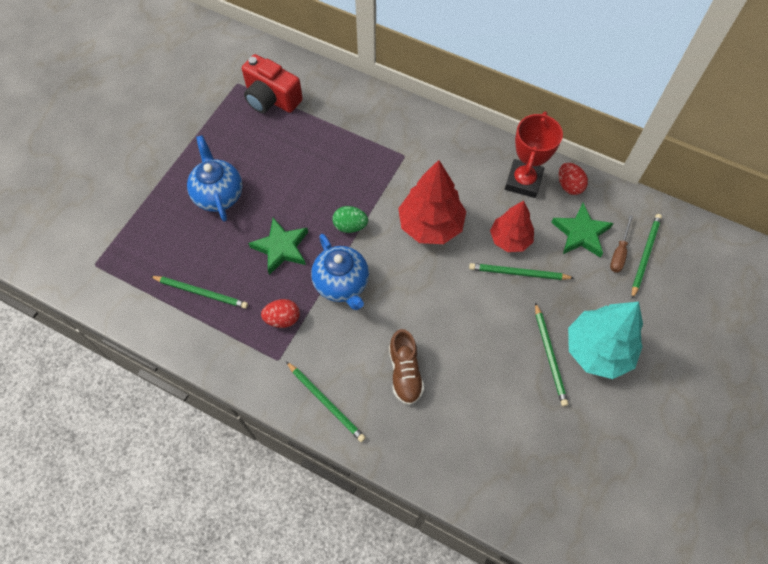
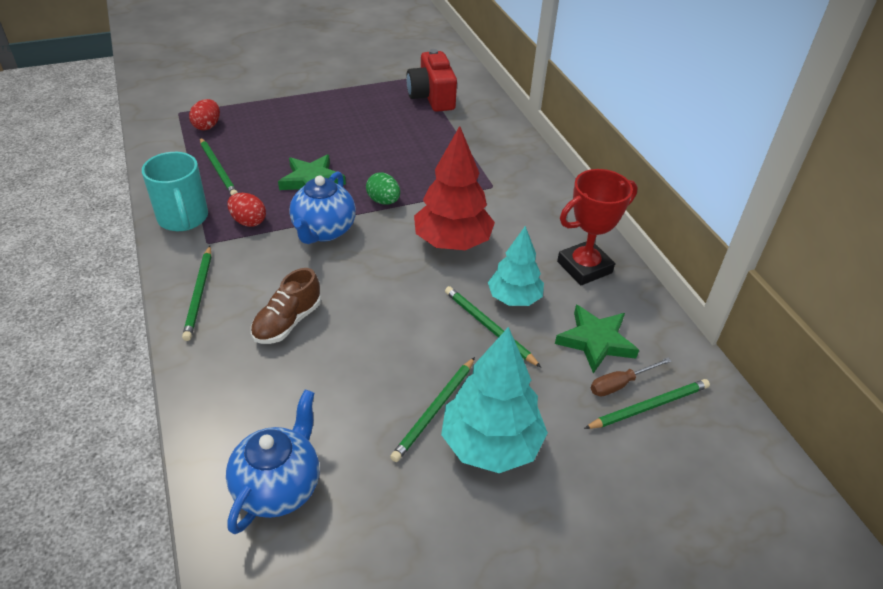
camera: 40 degrees right, 20 degrees down
blue teapot [187,135,243,222] -> blue teapot moved to [226,390,320,534]
red tree [490,201,534,252] -> turquoise tree [488,226,544,306]
red egg [559,163,588,195] -> red egg moved to [189,99,220,130]
none -> turquoise mug [142,152,208,231]

